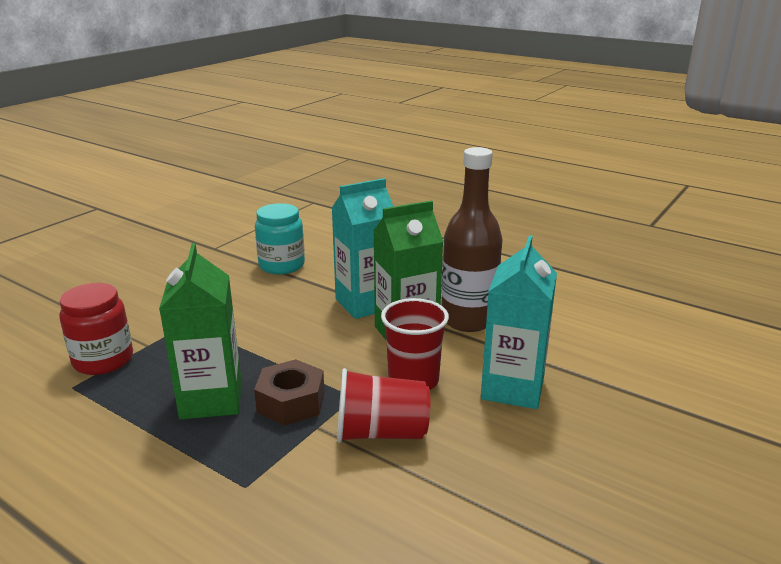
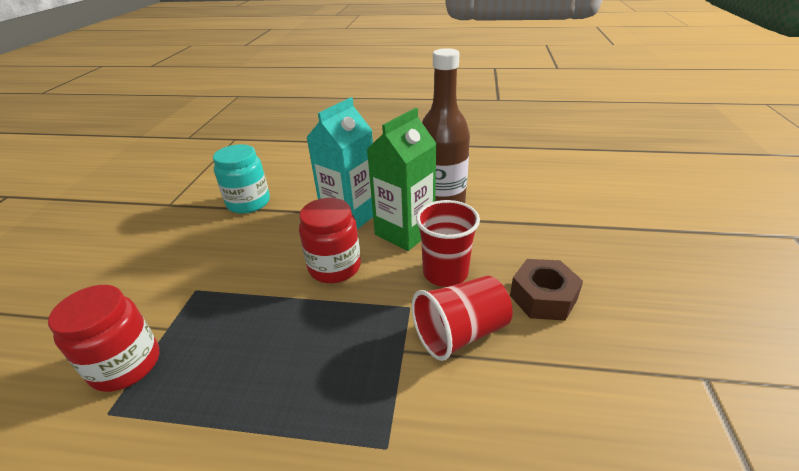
camera: 25 degrees left, 10 degrees up
green carton [159,243,242,419] -> none
brown nut [254,359,325,426] -> brown nut moved to [510,259,583,321]
turquoise carton [481,235,557,409] -> none
none -> red jar [299,198,361,283]

